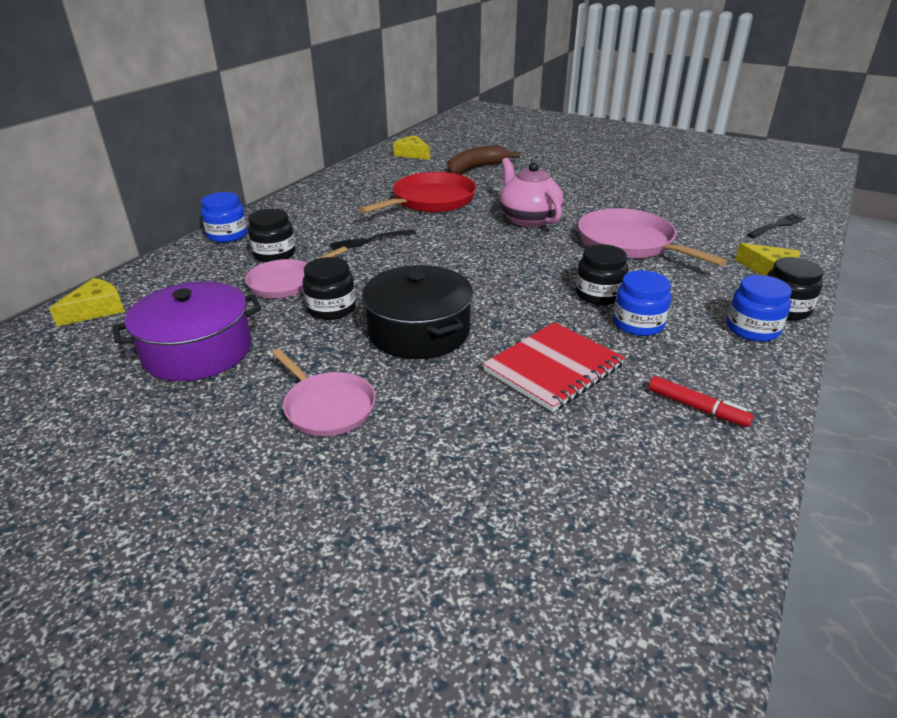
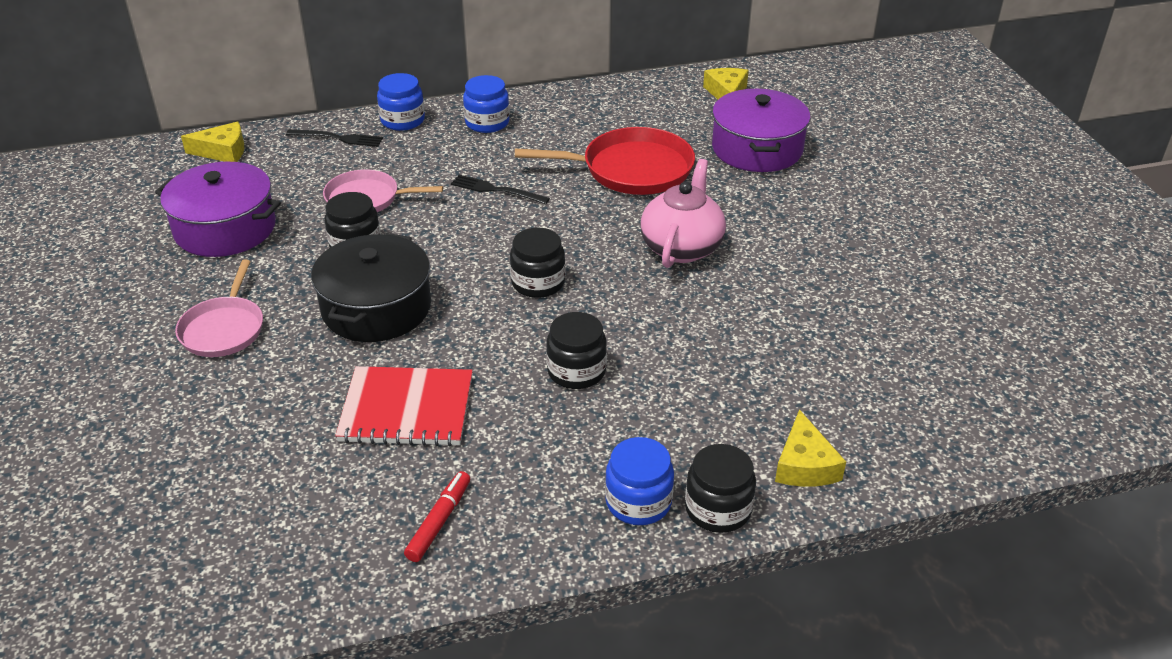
camera: 45 degrees right, 5 degrees up
black jar [248,209,296,262] -> black jar moved to [510,228,565,298]
brown banana [447,145,520,175] -> purple pot [712,89,811,172]
pink pan [578,208,727,266] -> none
blue jar [613,270,671,336] -> blue jar moved to [463,75,510,133]
red marker [649,376,754,427] -> red marker turned 150 degrees counterclockwise [404,471,470,562]
black fork [747,213,806,238] -> black fork moved to [286,129,383,147]

